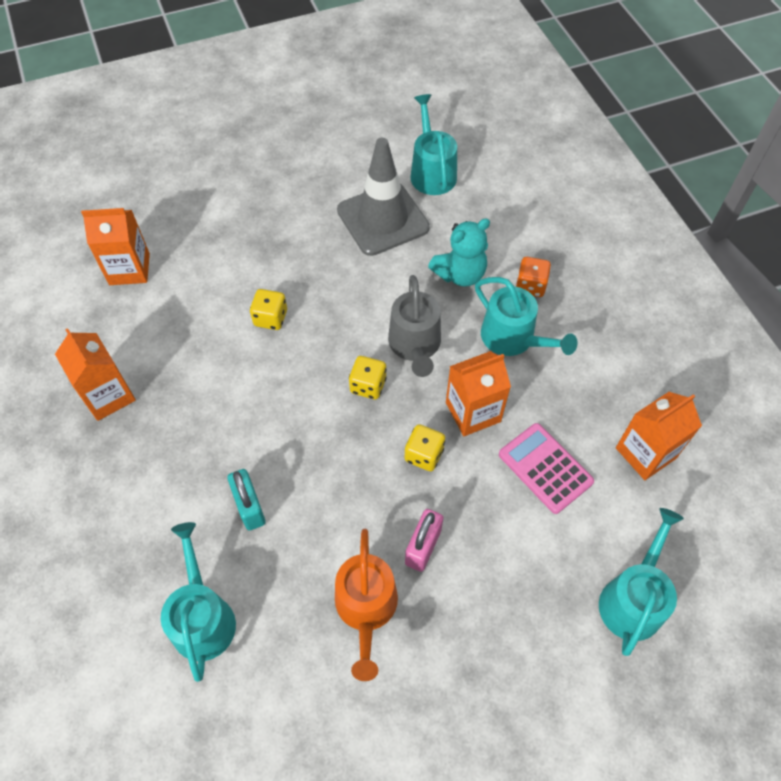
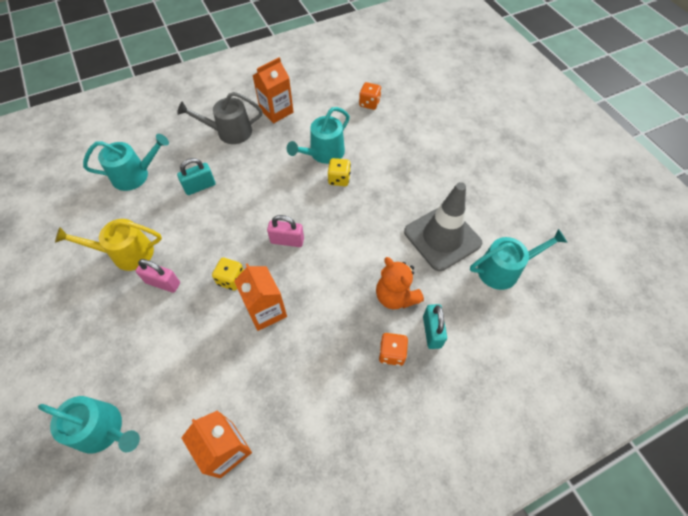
camera: 85 degrees right, 0 degrees up
orange carton [81,208,150,285] -> orange dice [359,82,381,110]
orange watering can [335,529,398,681] -> yellow watering can [55,219,162,271]
yellow dice [349,356,387,399] -> pink padlock [267,215,304,247]
grey watering can [388,275,441,377] -> grey watering can moved to [177,92,263,144]
turquoise teddy bear [428,218,490,286] -> orange teddy bear [376,257,424,309]
turquoise watering can [475,277,578,356] -> turquoise watering can moved to [287,107,350,164]
pink calculator [499,423,594,514] -> none
none -> turquoise padlock [423,304,447,349]

